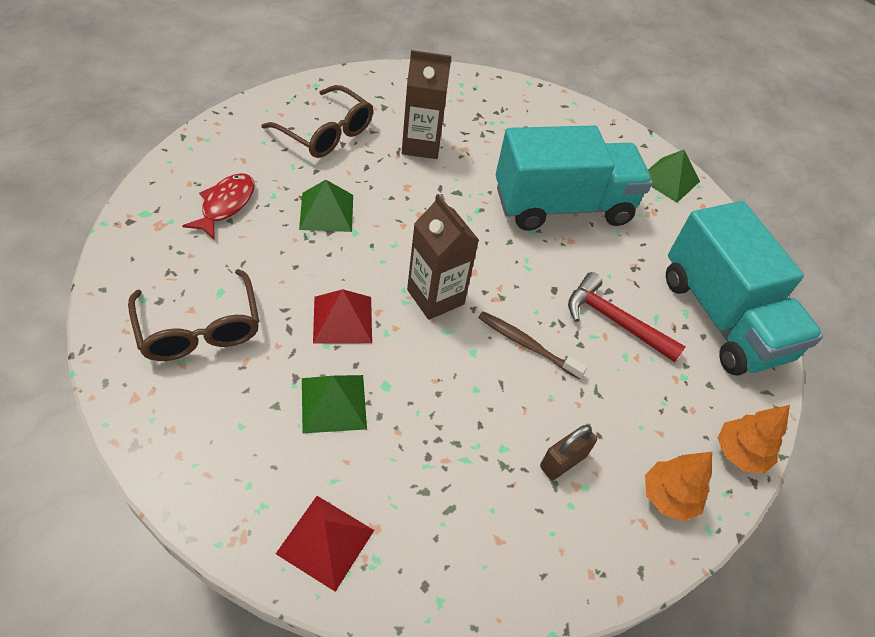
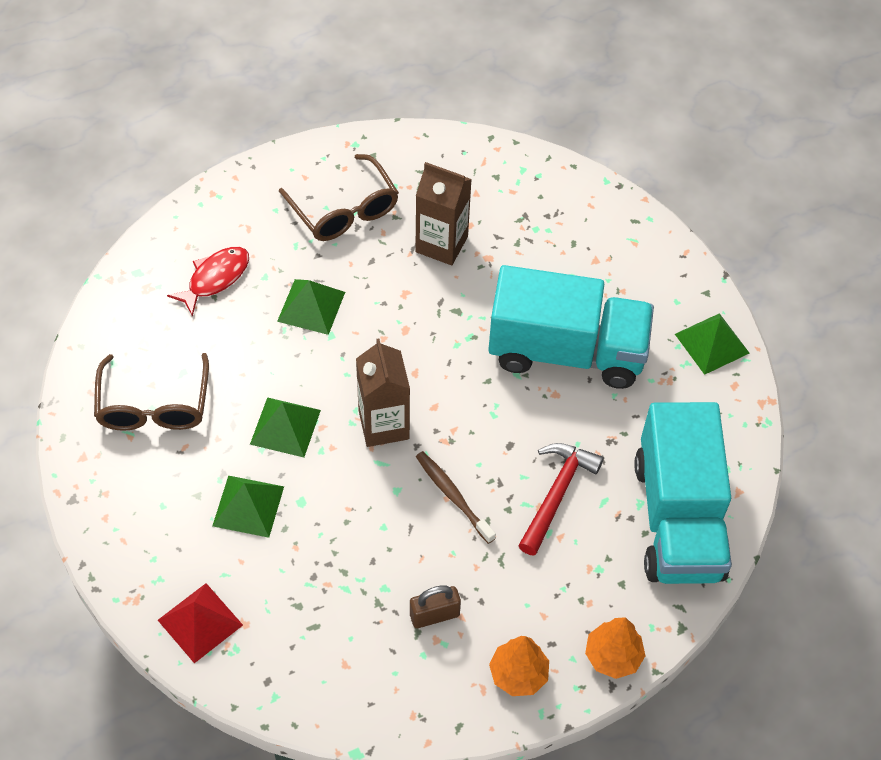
camera: 25 degrees right, 5 degrees up
red pyramid [313,289,372,344] -> green pyramid [250,397,321,457]
red hammer [568,272,686,362] -> red hammer turned 60 degrees clockwise [518,443,604,556]

